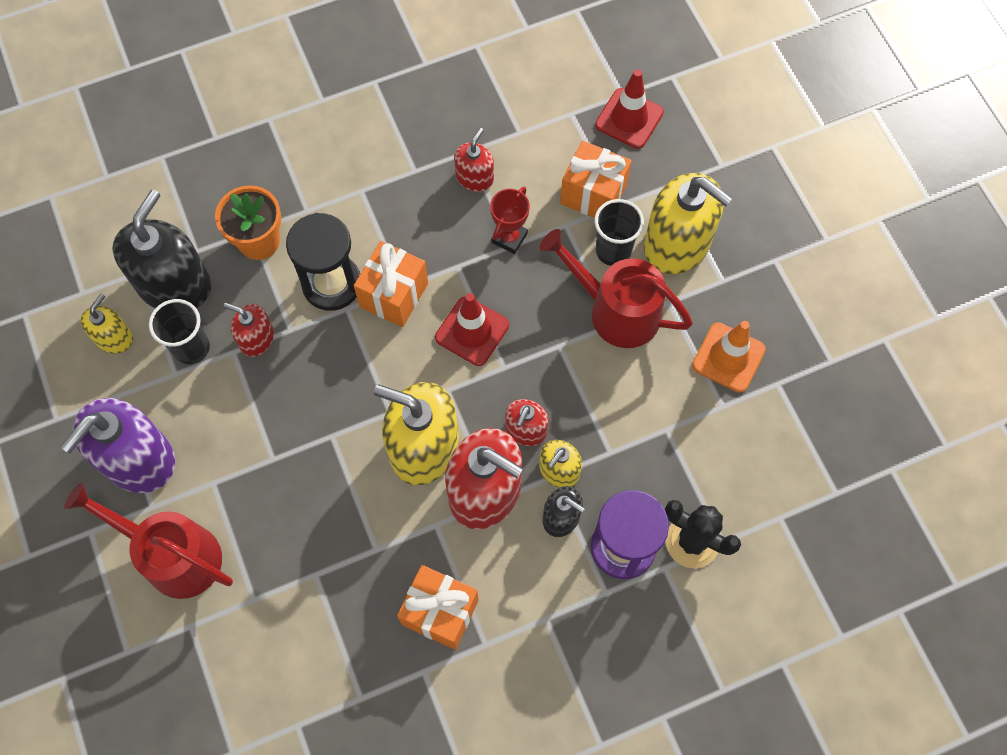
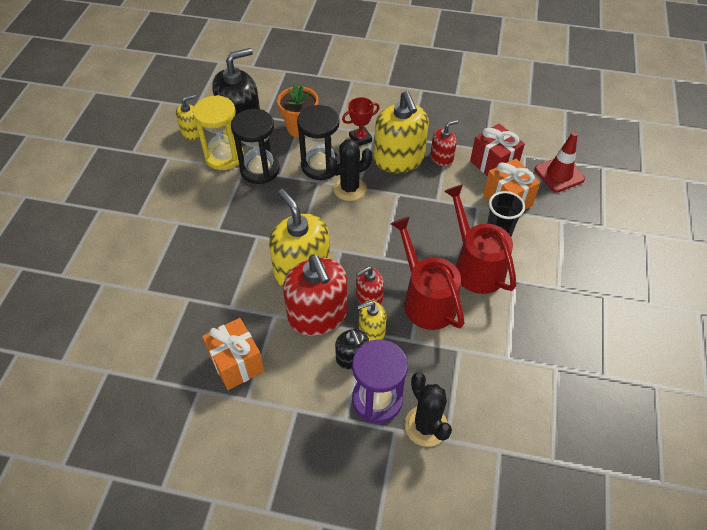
camera: 35 degrees right, 15 degrees down
purple soap dispenser [60,398,175,493] -> none
red watering can [64,483,233,599] -> red watering can moved to [391,217,465,330]
black cup [149,299,210,364] -> yellow hourglass [193,95,244,170]
red soap dispenser [224,303,274,357] -> black hourglass [231,109,280,184]
orange gift [354,241,428,327] -> black cactus [326,139,372,201]
red traffic cone [435,293,509,366] -> none
red trophy [490,187,530,254] -> red trophy moved to [342,97,380,146]
yellow soap dispenser [644,173,732,274] -> yellow soap dispenser moved to [374,91,429,173]
orange traffic cone [692,321,766,393] -> none
none -> red gift [470,124,525,176]

